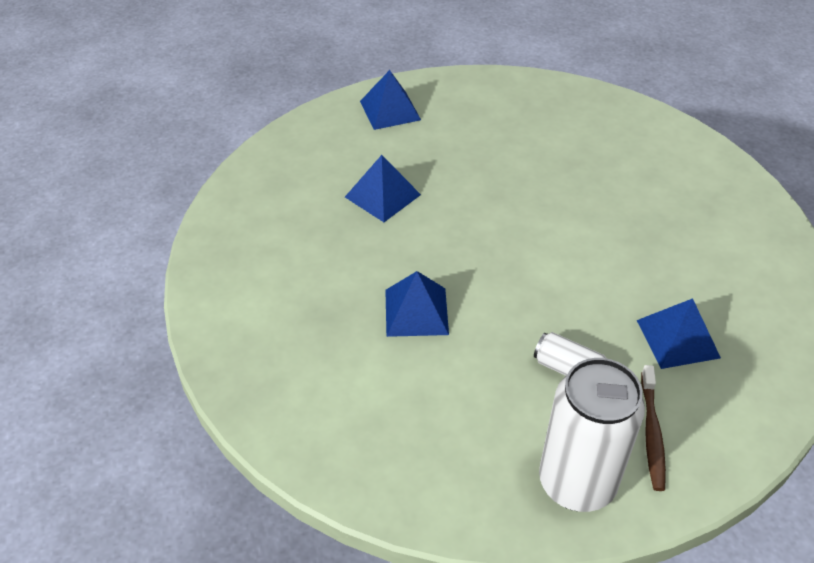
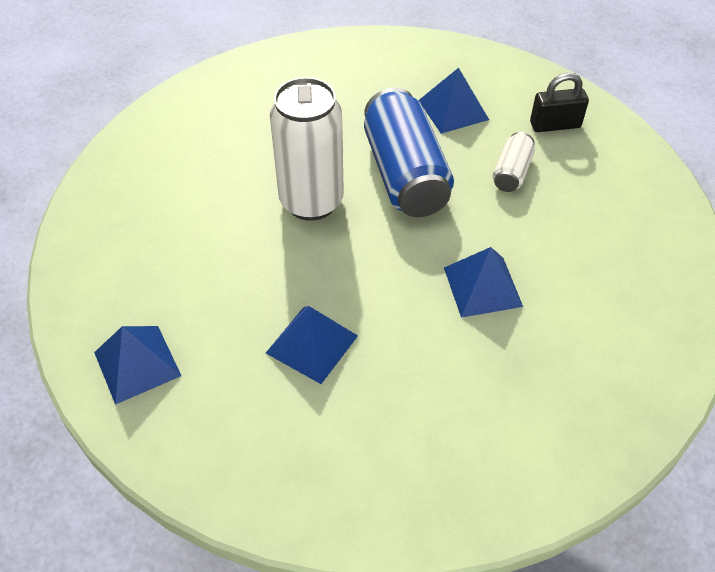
camera: 100 degrees left, 5 degrees up
white can [539,358,645,512] -> white can moved to [270,77,344,221]
brown toothbrush [641,365,666,491] -> black padlock [530,73,589,132]
none -> blue can [364,88,454,217]

